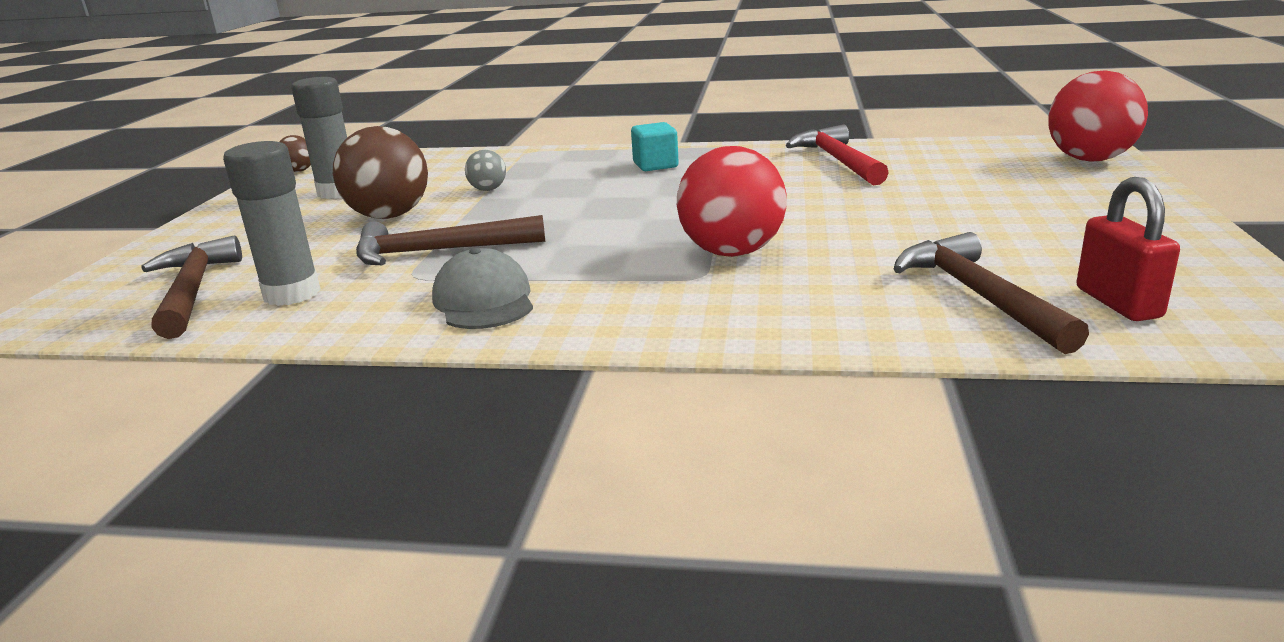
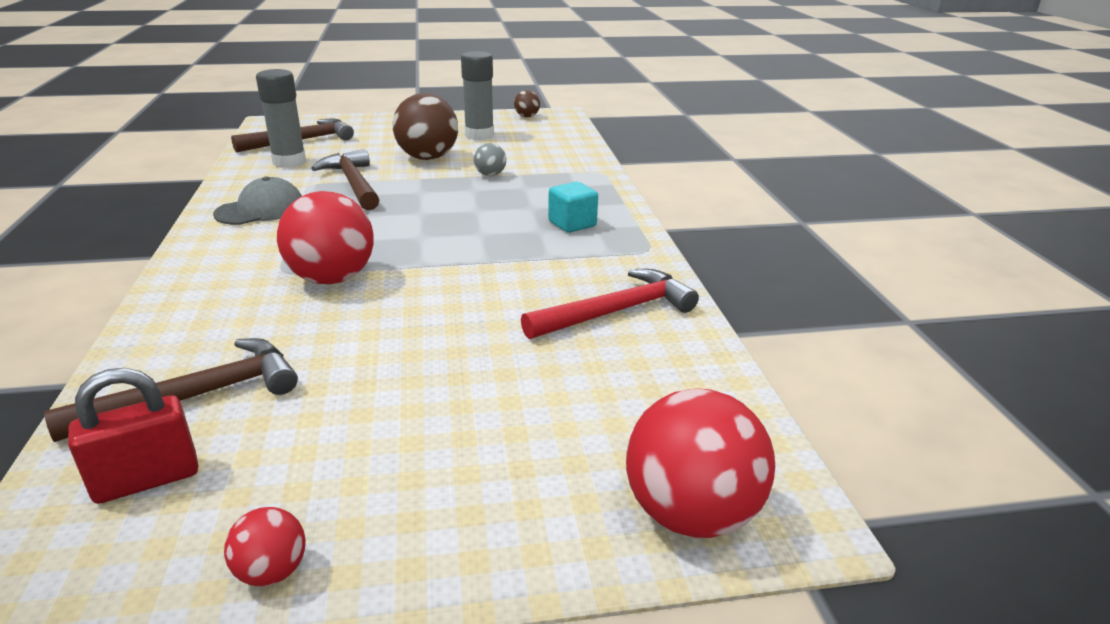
camera: 70 degrees right, 5 degrees up
none -> red ball [224,507,306,586]

